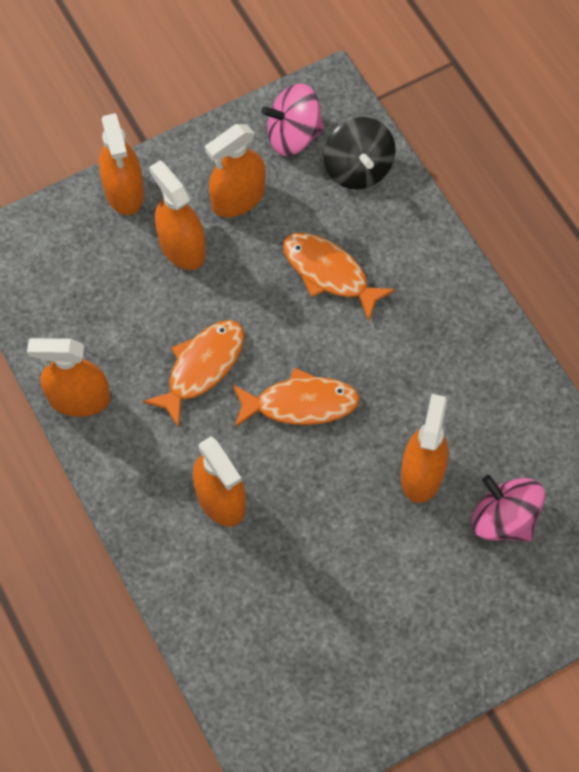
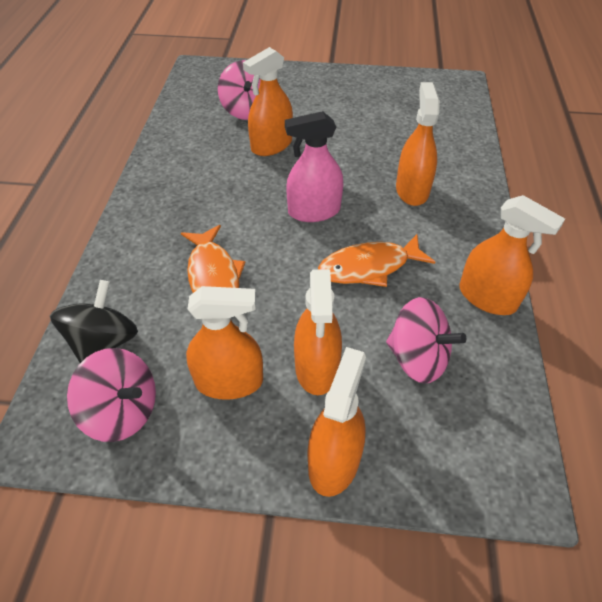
camera: 145 degrees left, 15 degrees down
orange fish [233,368,360,427] -> pink spray bottle [285,111,343,222]
none -> pink spinning top [386,297,466,384]

